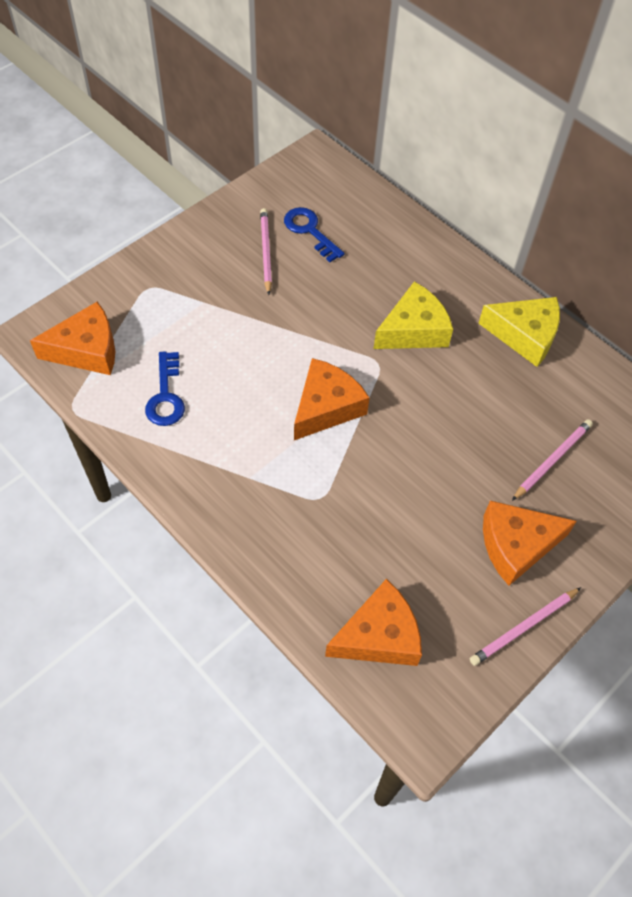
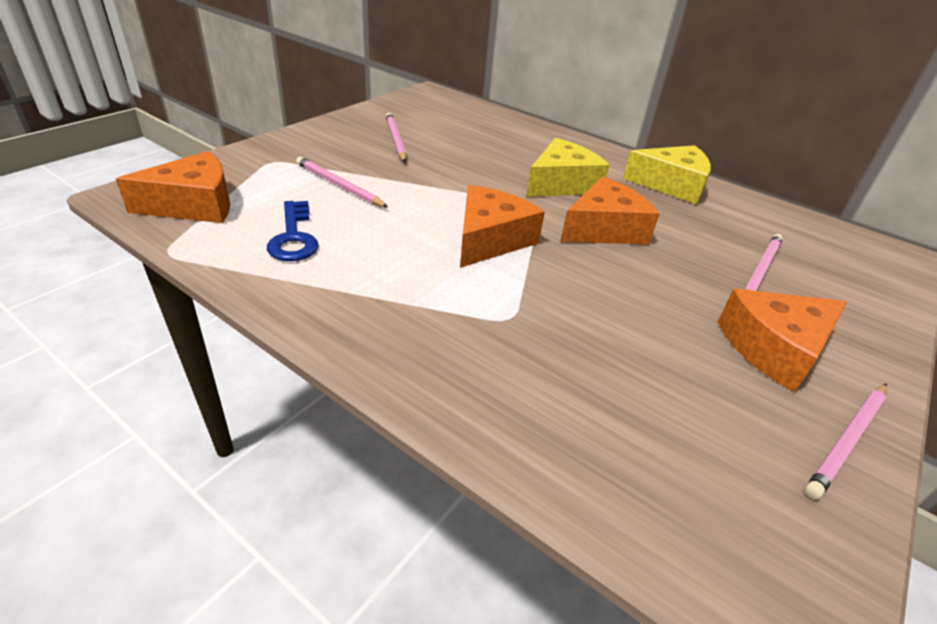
camera: 10 degrees left, 20 degrees down
blue key [284,207,345,262] -> none
orange cheese [325,579,422,666] -> orange cheese moved to [560,177,660,244]
none -> pink pencil [296,157,388,207]

